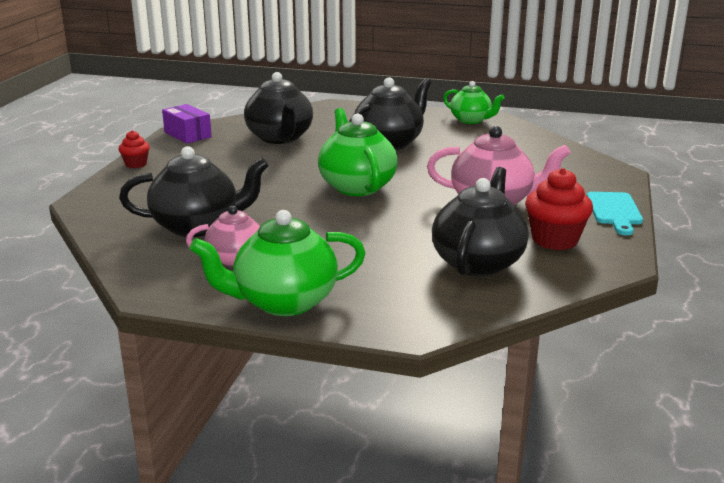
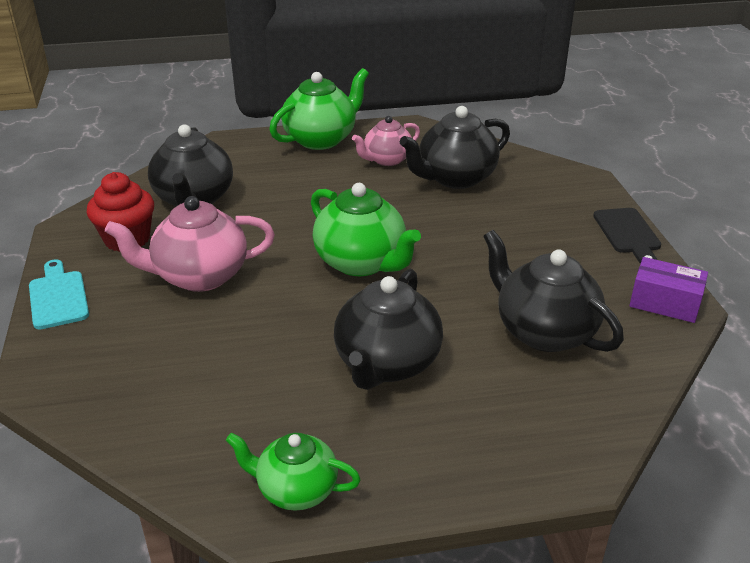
camera: 155 degrees right, 10 degrees up
red cupcake [119,130,150,168] -> black cutting board [593,208,661,264]

